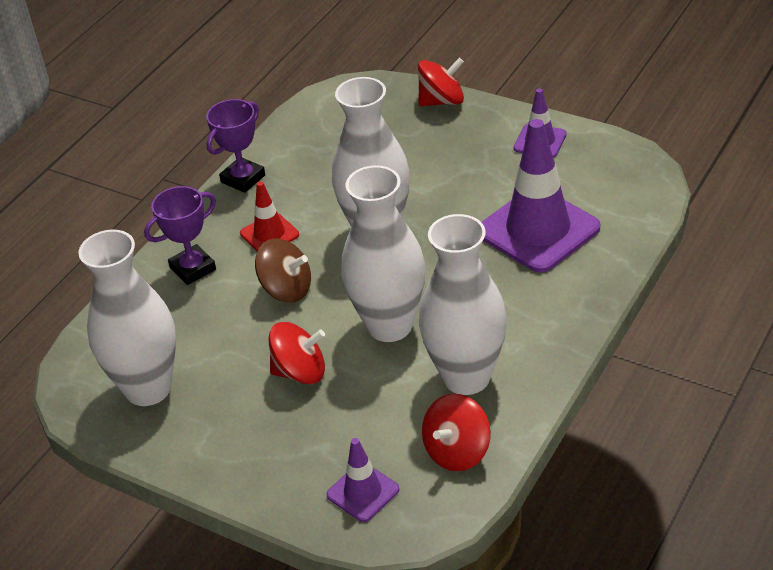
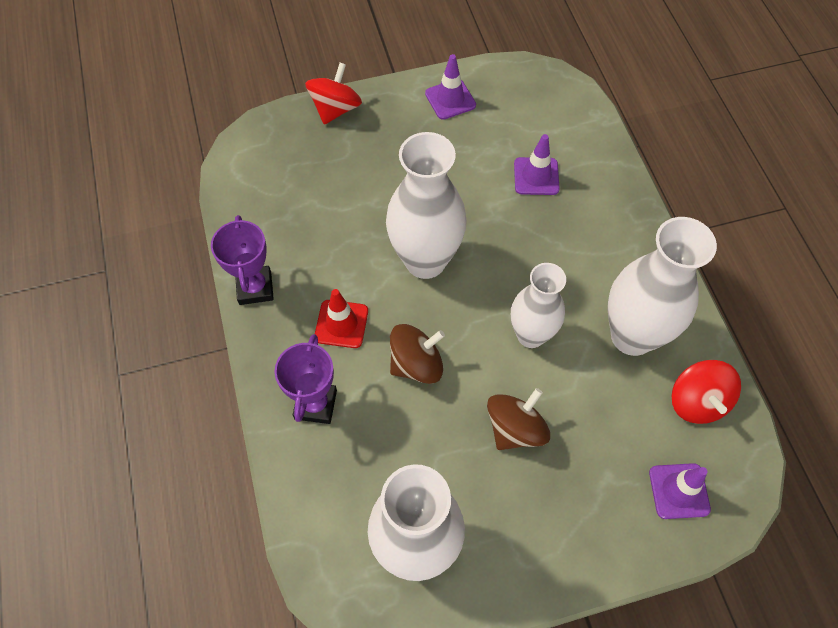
camera: 50 degrees left, 20 degrees up
red spinning top [269,322,325,384] -> brown spinning top [487,388,550,450]
white vase [341,165,425,342] -> white vase [511,263,566,348], size x0.66
purple traffic cone [482,119,600,273] -> purple traffic cone [514,134,560,195], size x0.50

